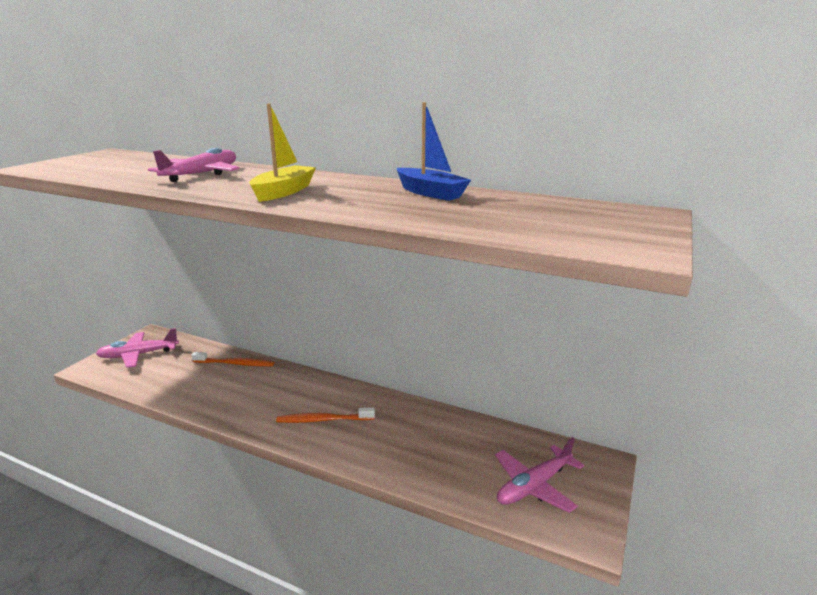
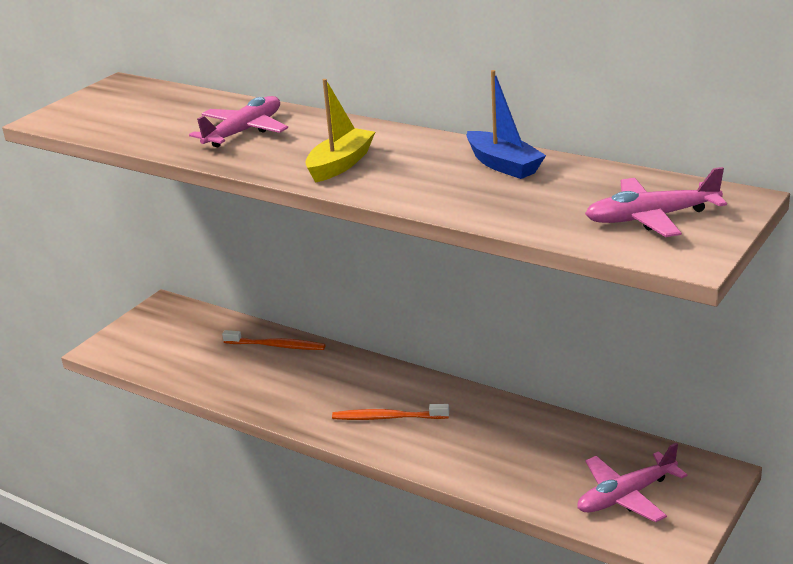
camera: 10 degrees right, 5 degrees up
pink plane [96,328,179,368] -> pink plane moved to [585,167,727,237]

